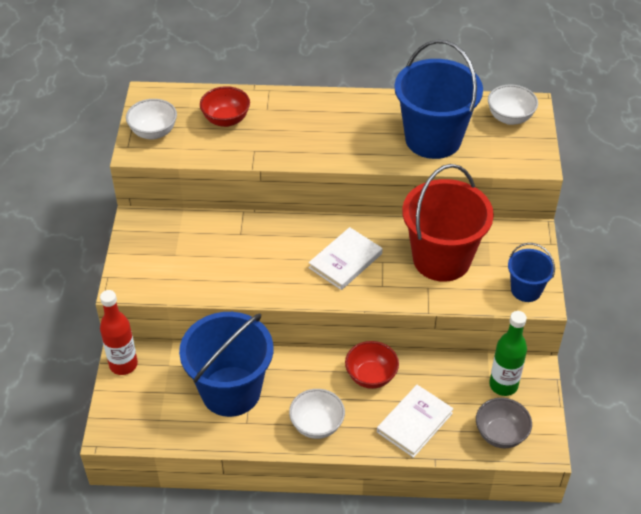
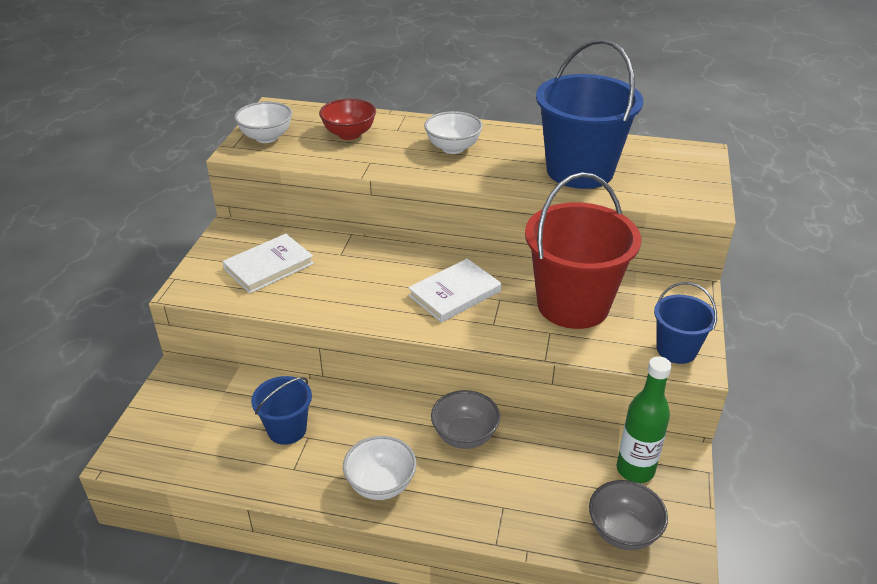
camera: 10 degrees right, 10 degrees down
red bottle [100,290,138,375] -> none
blue bucket [179,312,273,417] -> blue bucket [251,376,312,445], size x0.51
red bowl [345,341,399,389] -> grey bowl [431,390,500,449]
white book [377,385,454,458] -> white book moved to [222,234,314,293]
white bowl [488,85,538,125] -> white bowl moved to [424,111,483,154]

